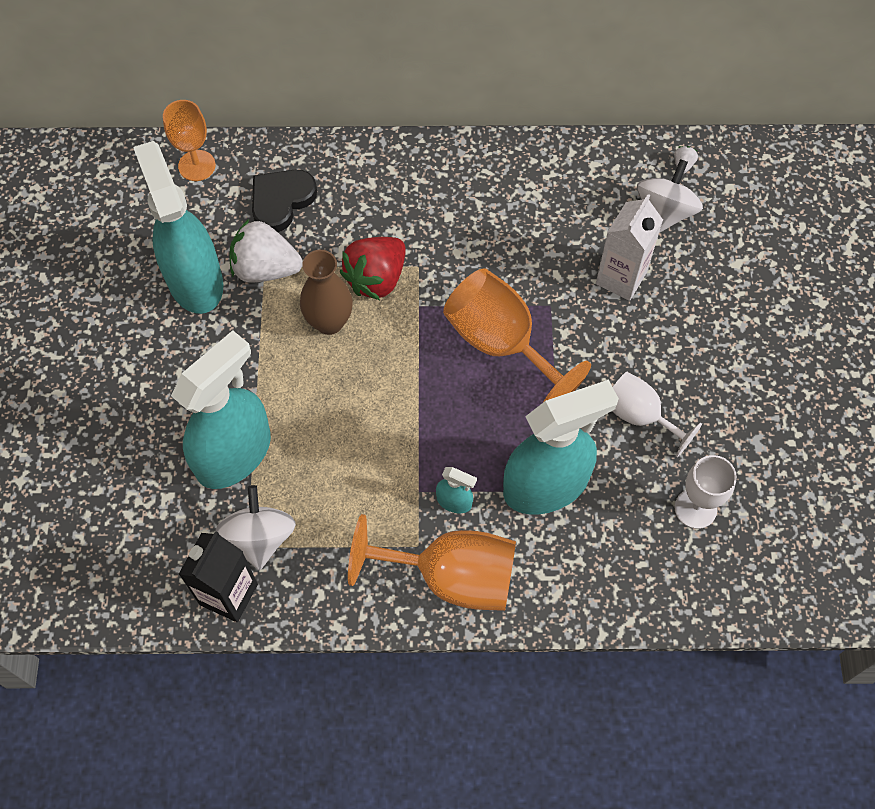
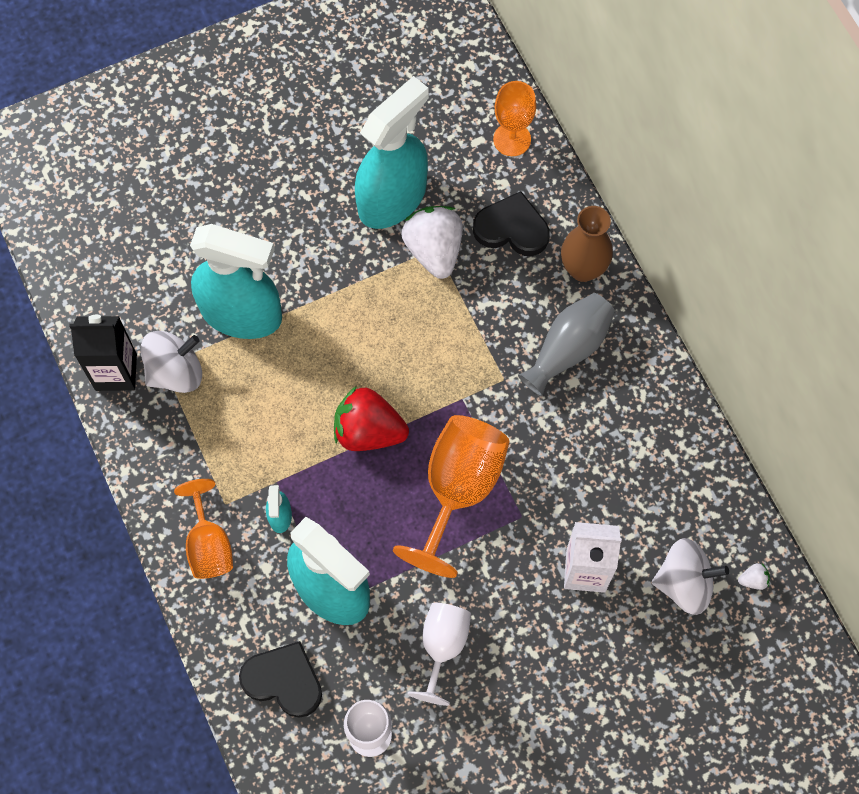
camera: 65 degrees right, 5 degrees up
brown vase [300,250,353,335] -> brown vase moved to [561,206,613,282]
red strawberry [340,237,406,300] -> red strawberry moved to [334,386,409,451]
orange goblet [348,514,516,611] -> orange goblet [174,479,233,579], size x0.62
none -> black heart [239,641,322,718]
none -> grey vase [518,293,615,397]

